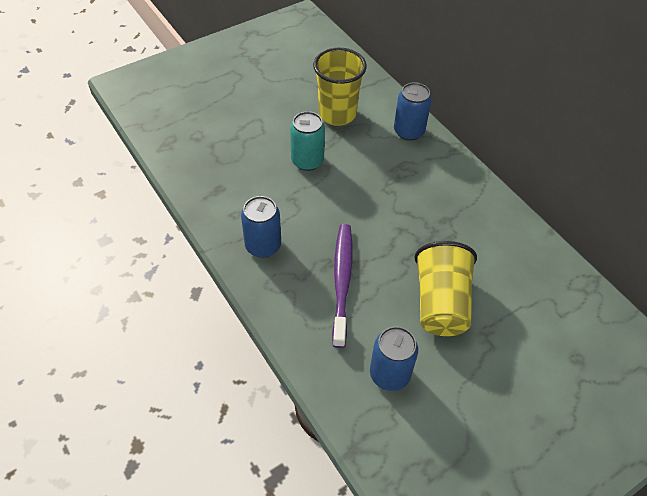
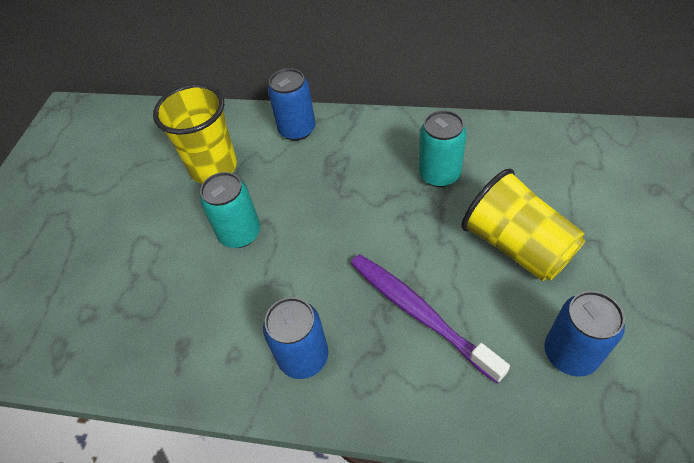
camera: 40 degrees left, 0 degrees up
none -> turquoise can [418,110,467,187]

